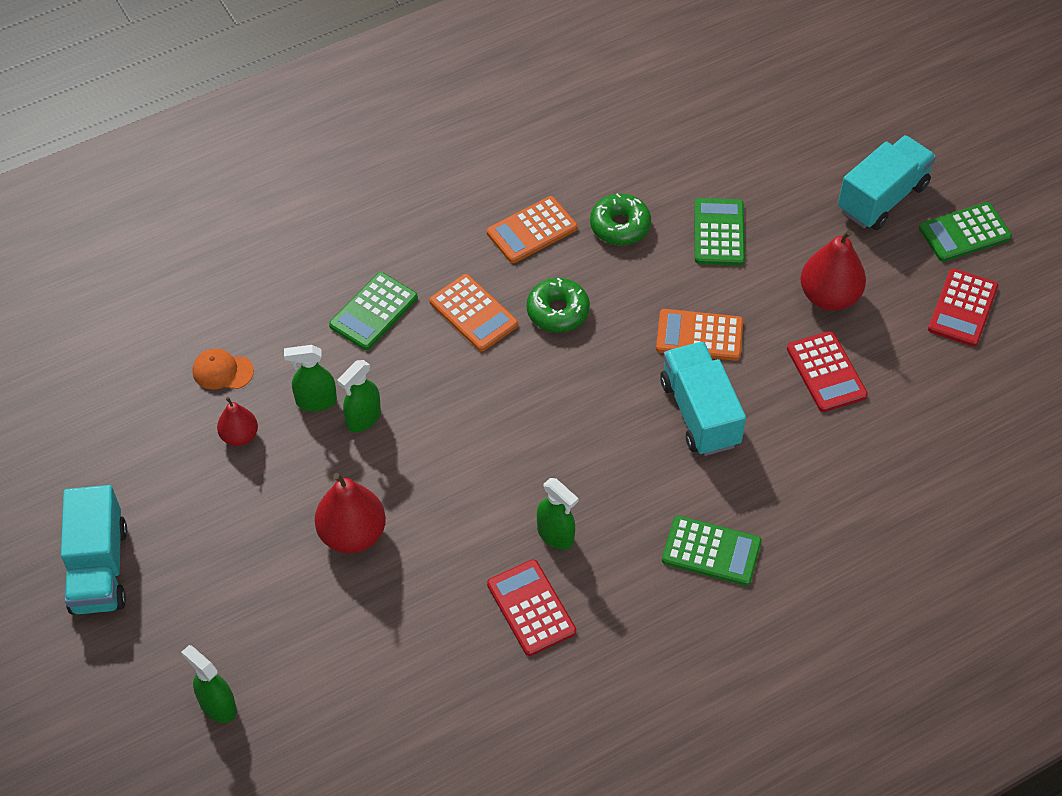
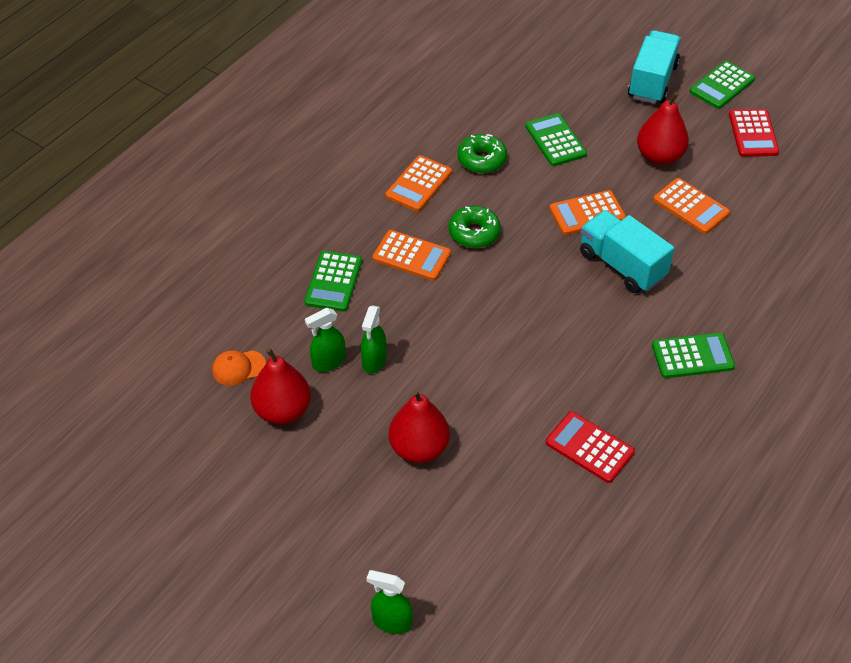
camera: 25 degrees left, 5 degrees down
turquoise truck [61,485,127,614] -> none
red pear [217,397,258,446] -> red pear [250,348,311,424], size x1.68
green spray bottle [537,478,578,550] -> none
red calculator [787,331,868,412] -> orange calculator [653,178,730,234]

